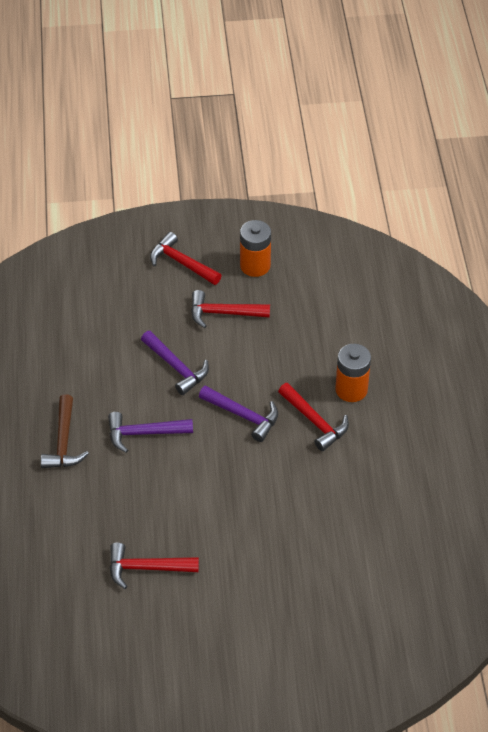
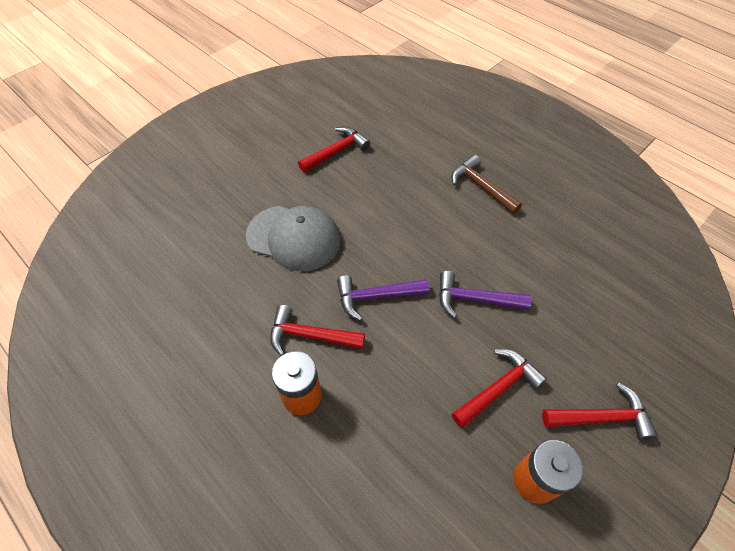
camera: 140 degrees right, 5 degrees up
purple hammer [108,412,193,453] -> none
none -> grey cap [246,206,340,271]

